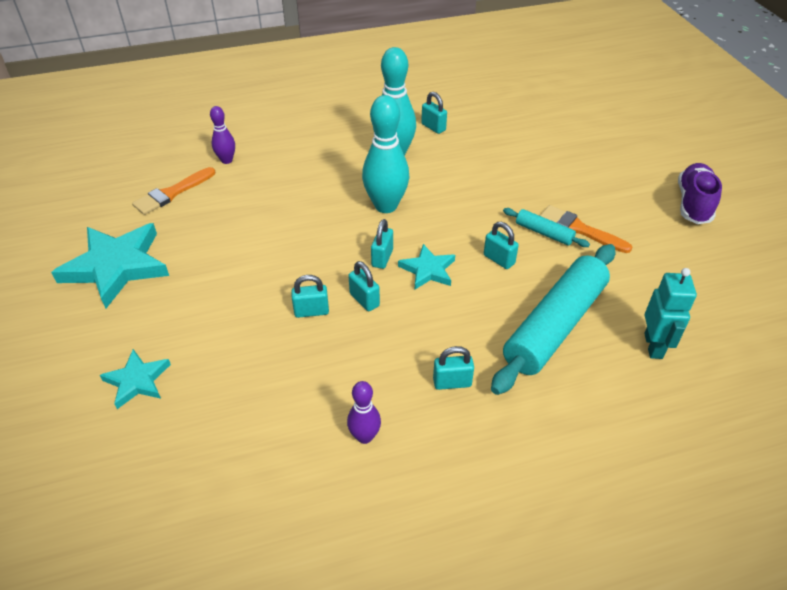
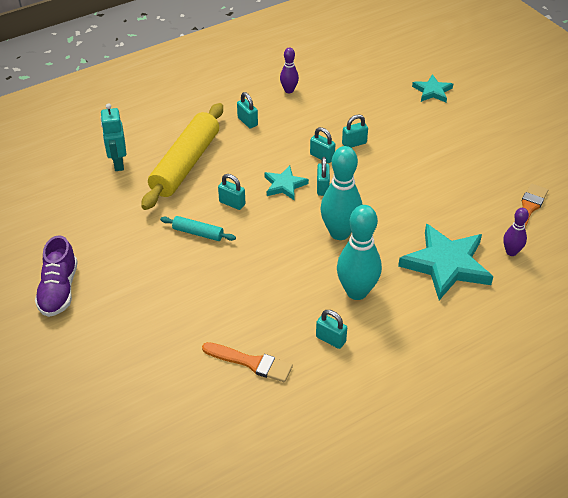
camera: 165 degrees right, 0 degrees up
turquoise star [51,223,169,308] -> turquoise star moved to [398,224,493,300]
turquoise padlock [433,346,474,390] -> turquoise padlock turned 75 degrees clockwise [237,92,258,129]
turquoise rolling pin [491,244,615,395] -> yellow rolling pin [141,103,223,210]
orange brush [540,205,632,253] -> orange brush moved to [202,342,293,382]

